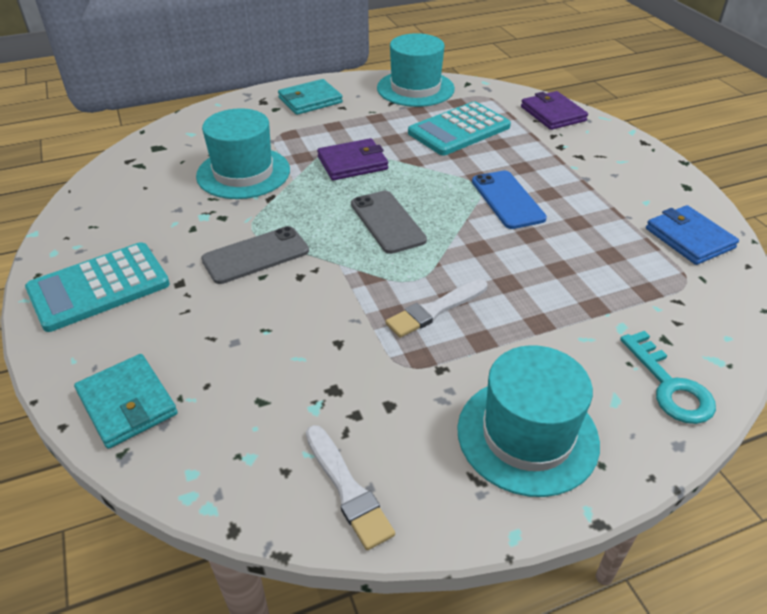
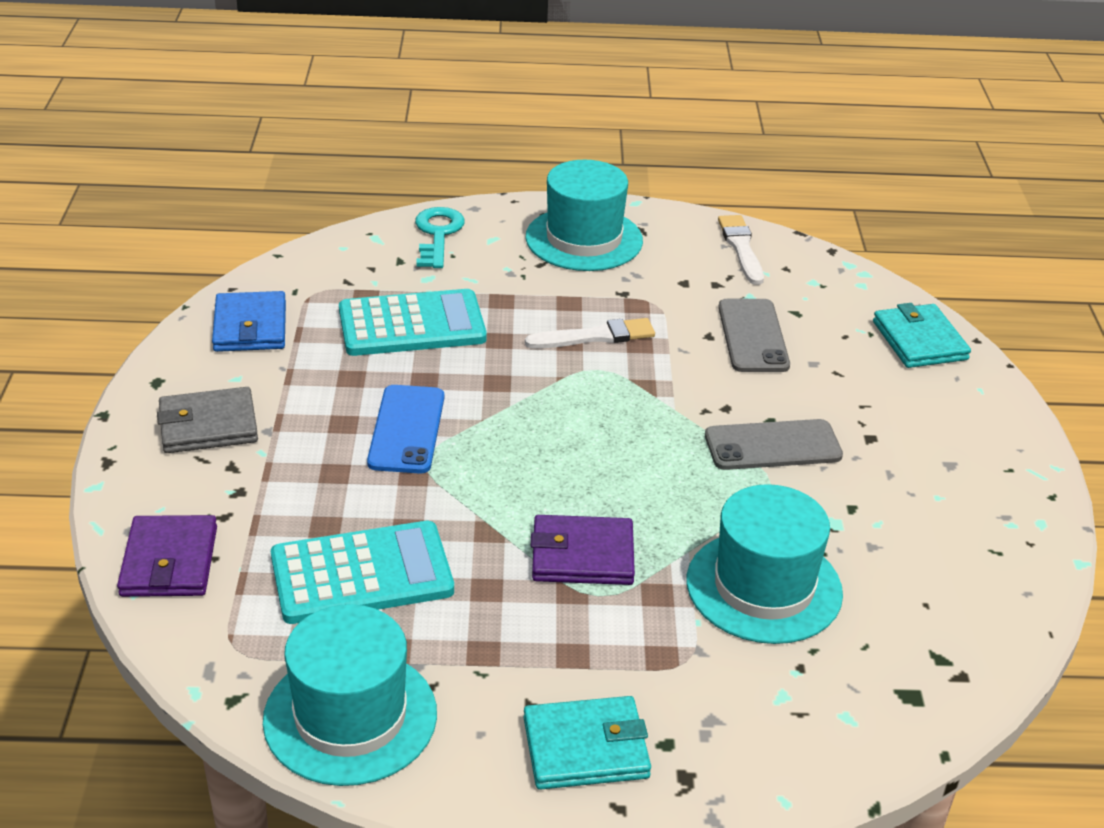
camera: 160 degrees left, 5 degrees down
turquoise calculator [25,242,170,332] -> turquoise calculator moved to [339,289,487,356]
grey phone [351,191,427,254] -> grey phone moved to [718,299,790,372]
none -> grey wallet [157,387,258,453]

